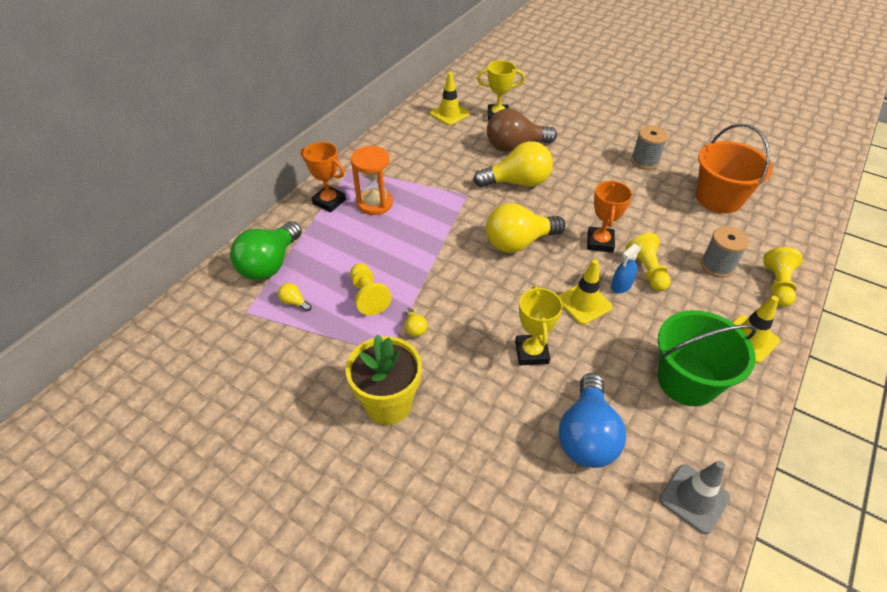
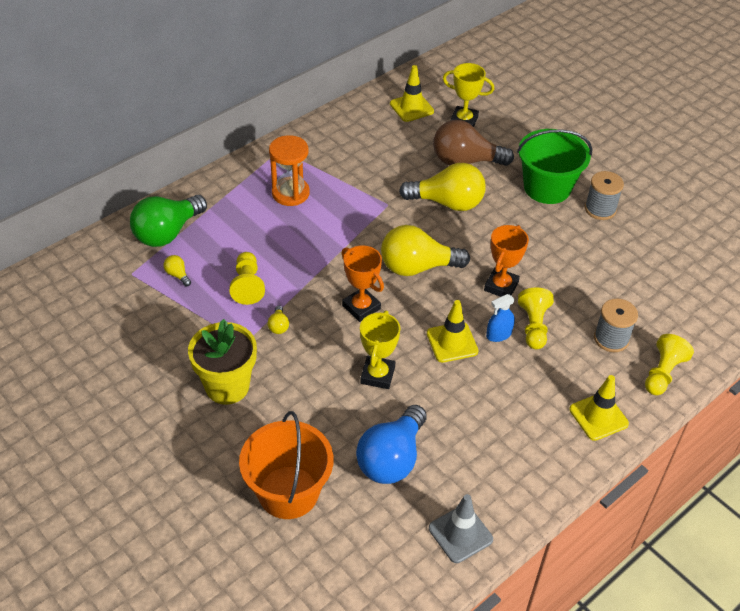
camera: 15 degrees right, 0 degrees up
orange trophy [301,142,346,212] -> orange trophy moved to [342,245,384,322]
green bucket [658,310,757,406] -> green bucket moved to [517,129,592,204]
orange bucket [696,124,773,213] -> orange bucket moved to [239,411,333,519]

